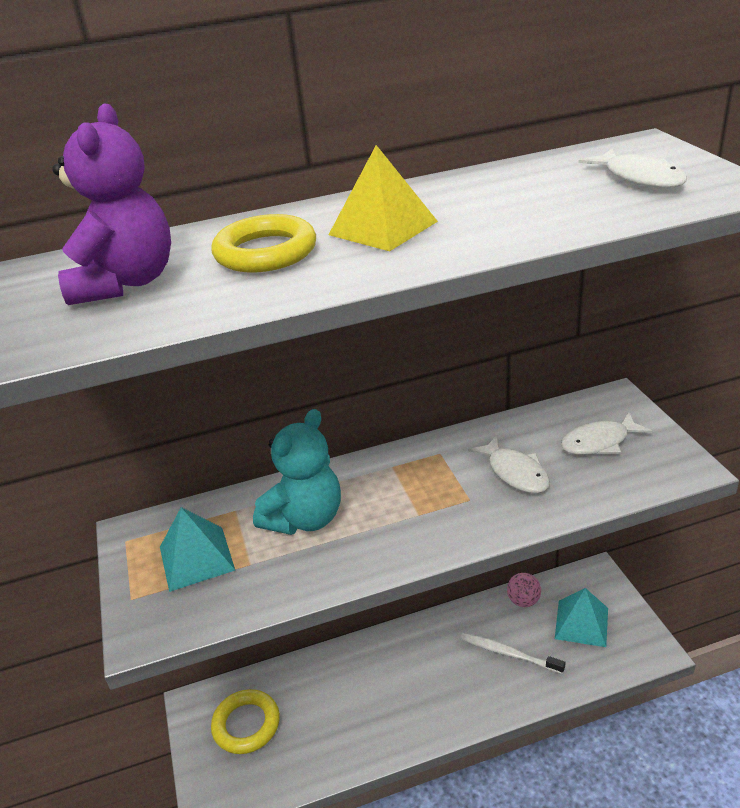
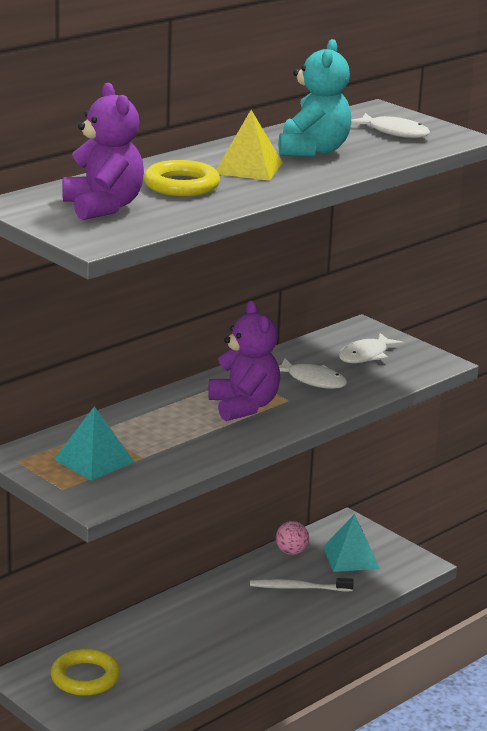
camera: 30 degrees left, 10 degrees down
turquoise teddy bear [253,409,341,535] -> turquoise teddy bear moved to [279,39,351,157]
none -> purple teddy bear [208,301,280,421]

